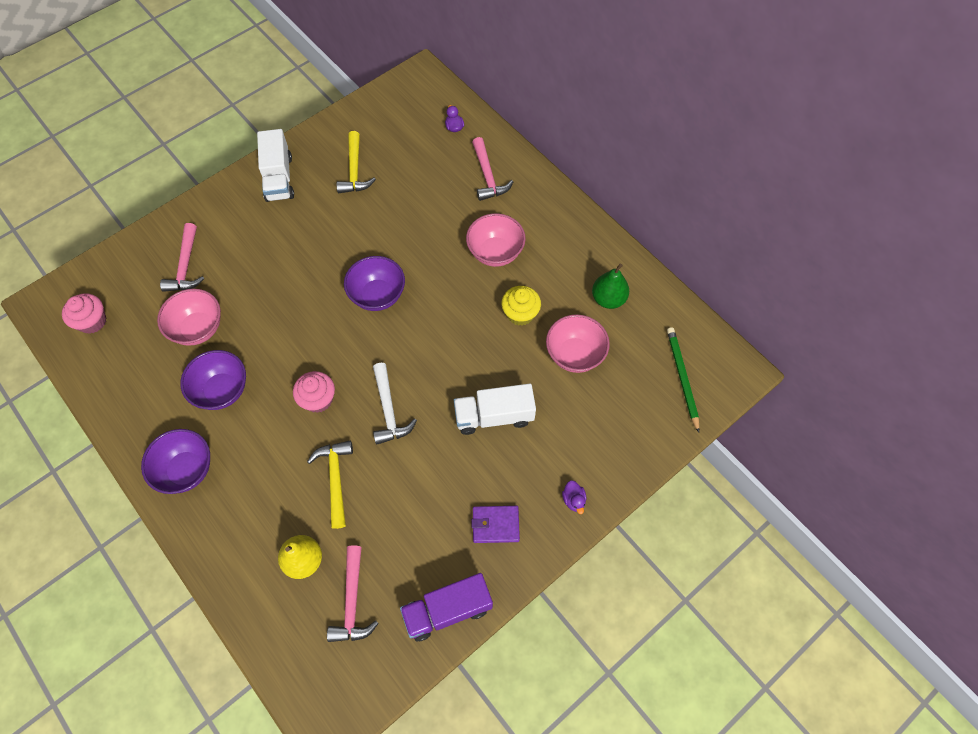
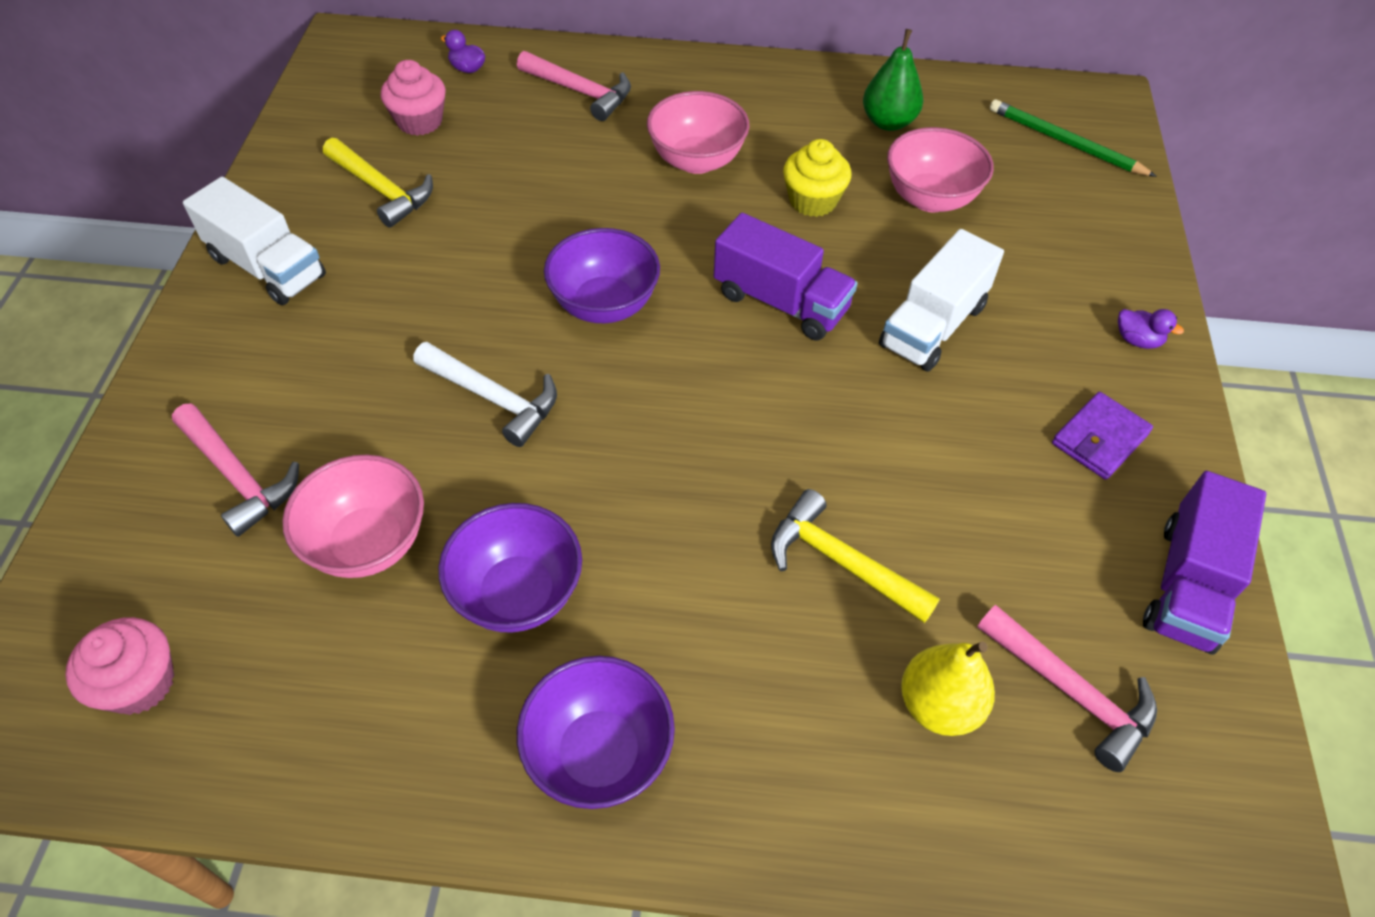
camera: 45 degrees left, 10 degrees down
pink cupcake [293,371,335,413] -> pink cupcake moved to [381,60,446,136]
white hammer [373,363,417,445] -> white hammer moved to [413,342,557,447]
none -> purple truck [714,213,858,340]

